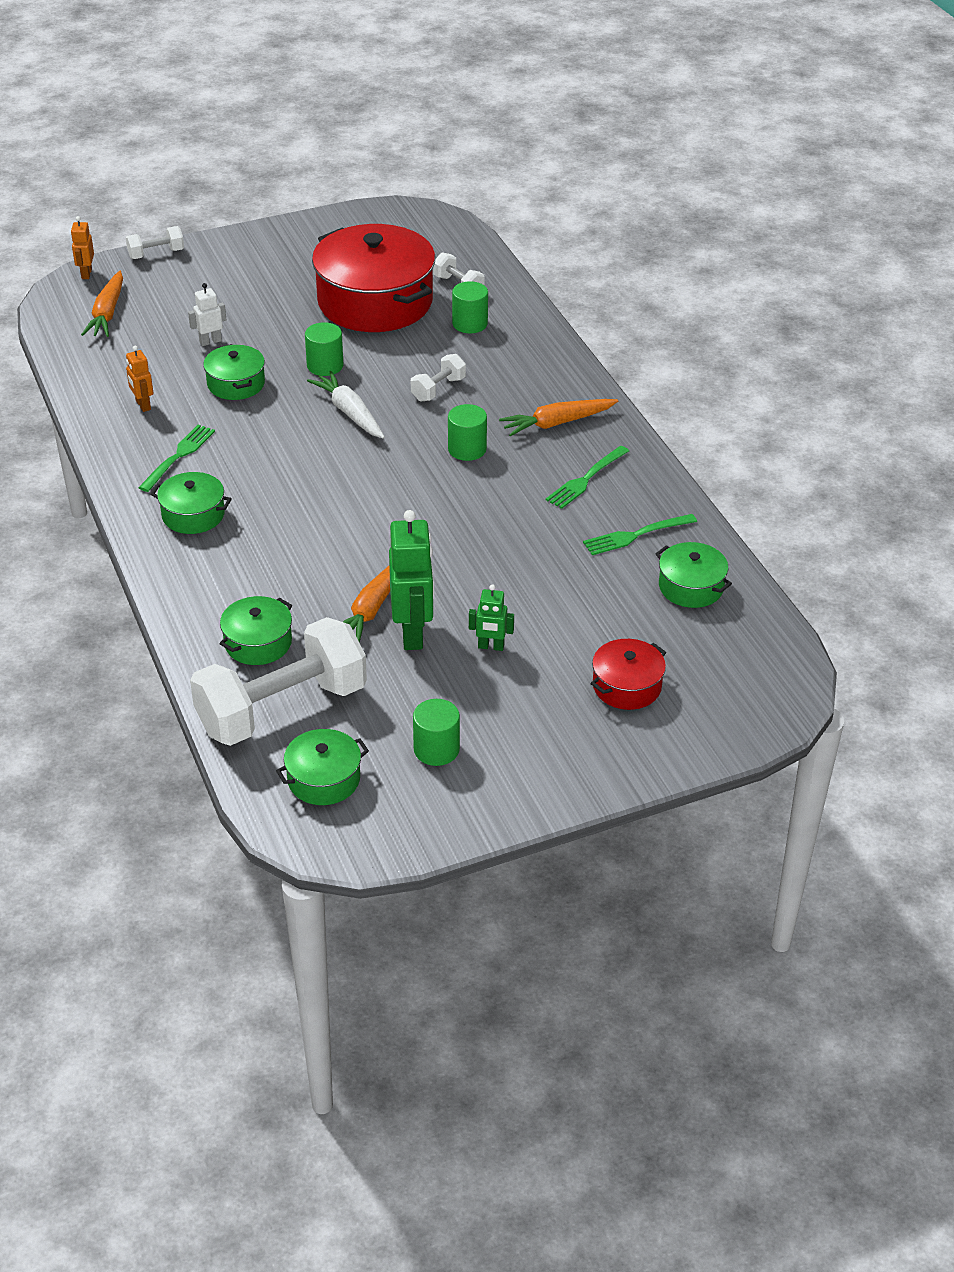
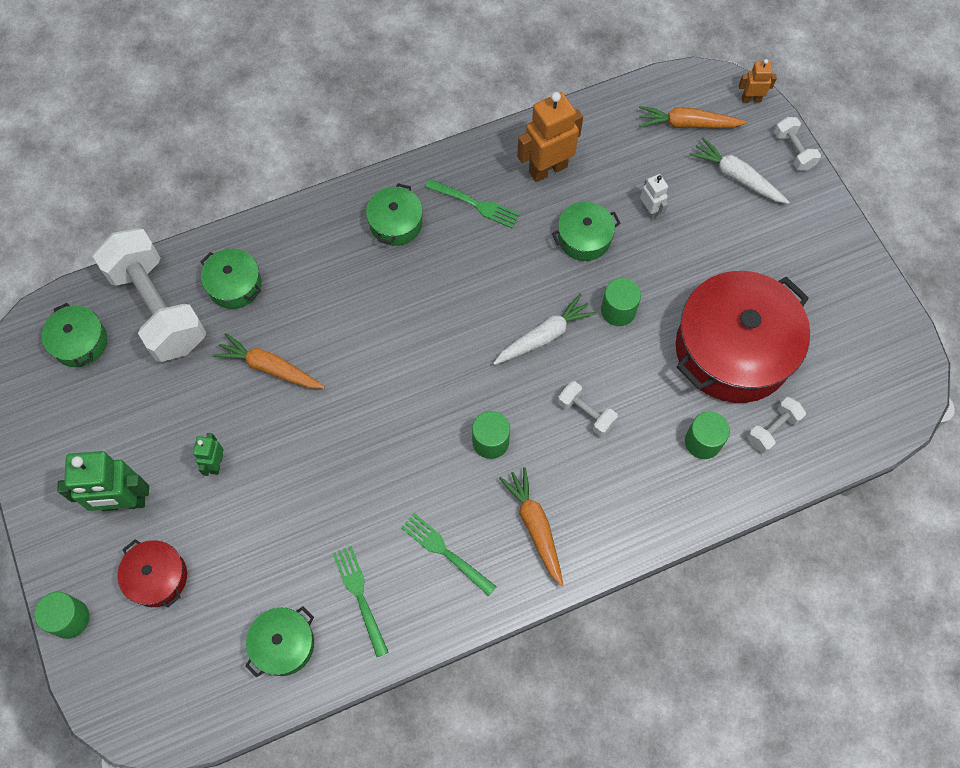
camera: 90 degrees right, 25 degrees up
orange robot [126,345,154,412] -> orange robot [517,92,583,182], size x1.93
green robot [389,510,434,650] -> green robot moved to [57,451,149,511]
green cylinder [413,699,460,766] -> green cylinder moved to [34,592,89,639]
none -> white carrot [689,137,789,204]

